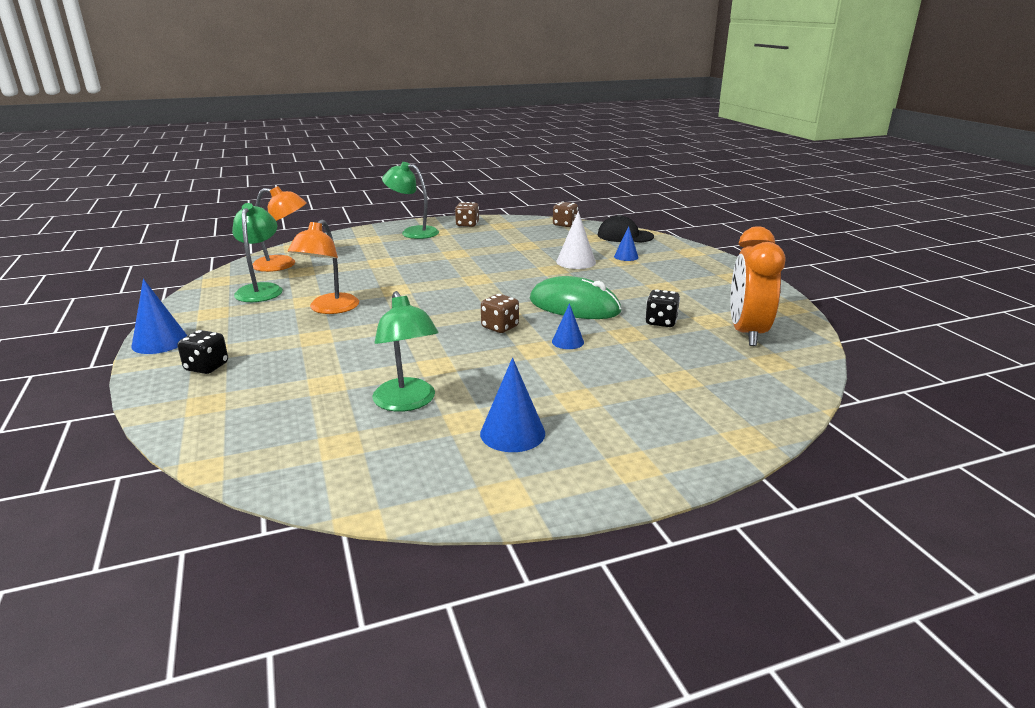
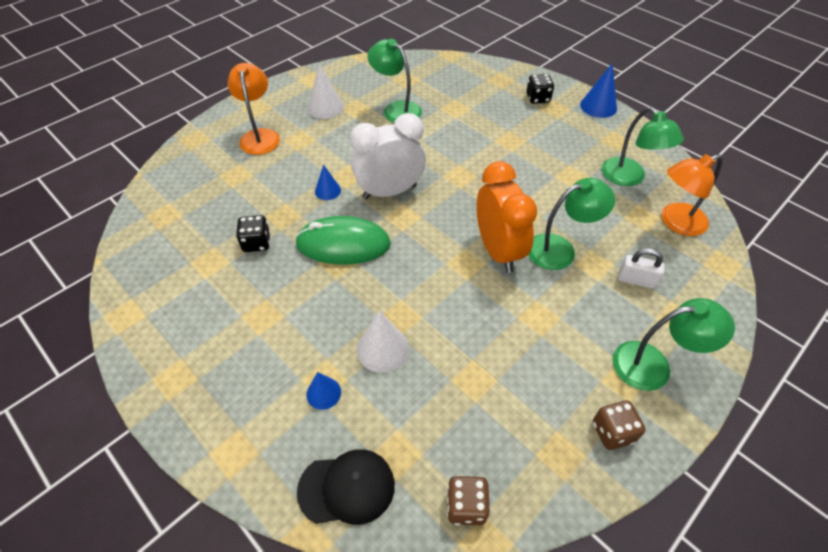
camera: 155 degrees right, 25 degrees up
orange lamp [288,220,359,314] -> orange lamp moved to [228,63,280,155]
blue cone [480,358,545,452] -> white cone [308,64,344,119]
brown dice [481,294,519,333] -> white clock [350,113,426,199]
orange clock [730,226,786,346] -> orange clock moved to [477,161,537,273]
none -> green lamp [528,178,615,270]
none -> white padlock [618,248,665,289]

